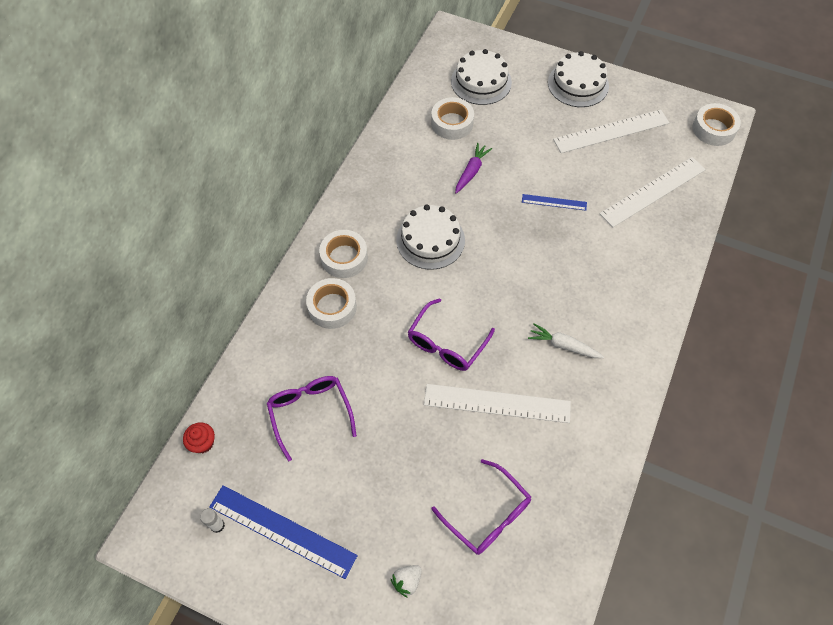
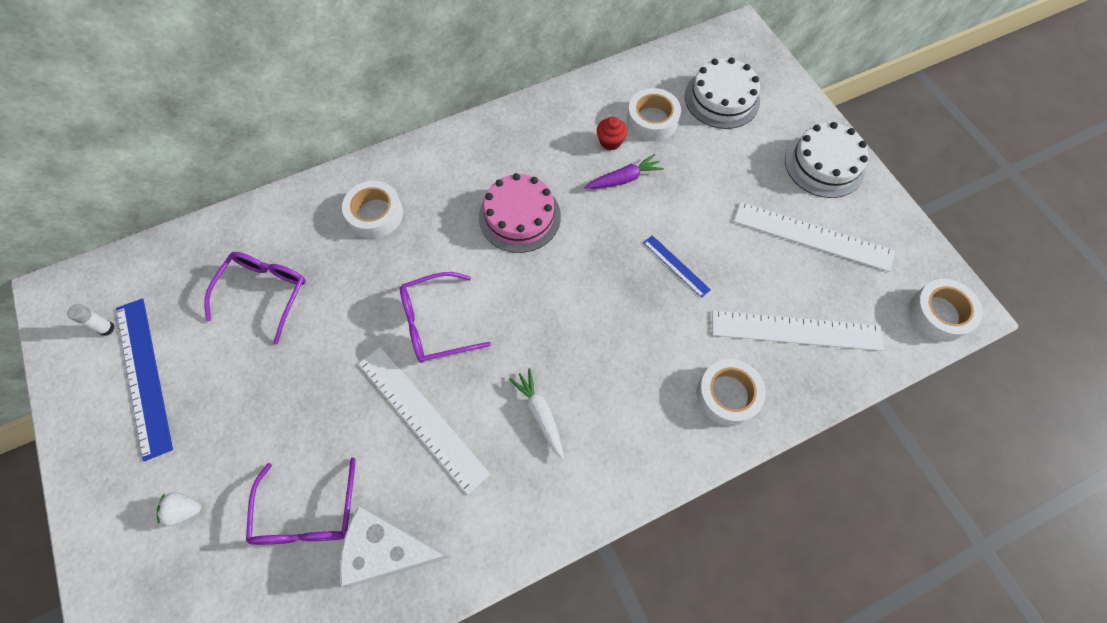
camera: 40 degrees right, 5 degrees up
red cupcake [183,422,215,453] -> red cupcake moved to [597,117,628,151]
white tape [319,230,368,278] -> white tape moved to [697,359,766,426]
white cake [396,205,465,270] -> pink cake [479,173,561,253]
none -> white cheese [340,506,450,586]

